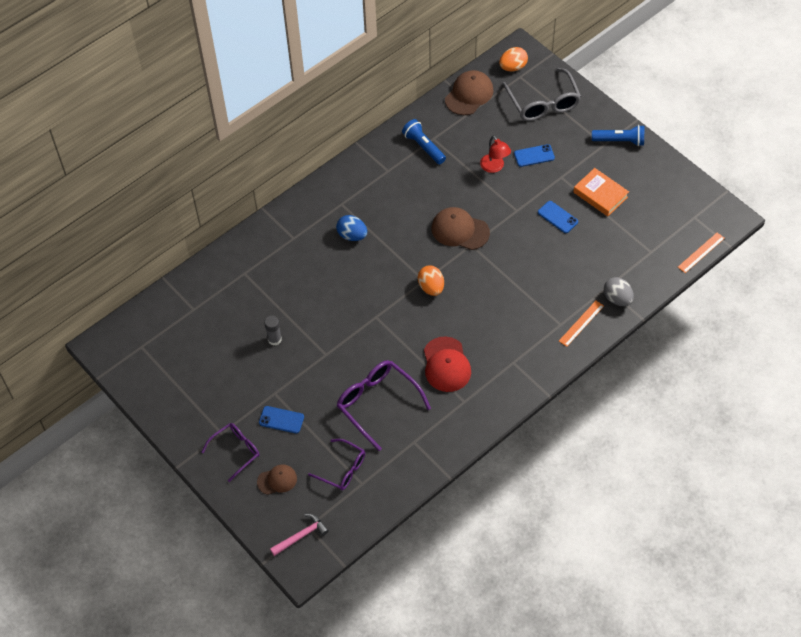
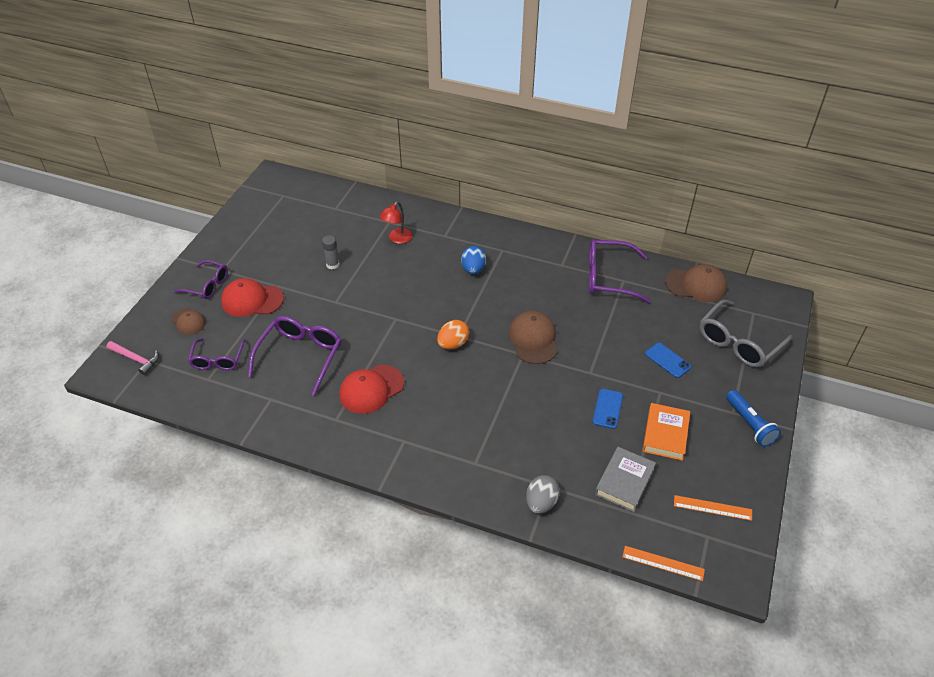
camera: 60 degrees right, 10 degrees down
blue phone [259,406,304,434] -> red cap [221,278,284,317]
blue flashlight [402,119,446,164] -> purple glasses [589,239,650,303]
red lamp [480,136,511,173] -> red lamp moved to [380,201,413,244]
orange egg [499,47,528,71] -> none
orange ruler [559,301,604,347] -> orange ruler moved to [674,495,752,521]
none -> grey book [595,447,656,512]

